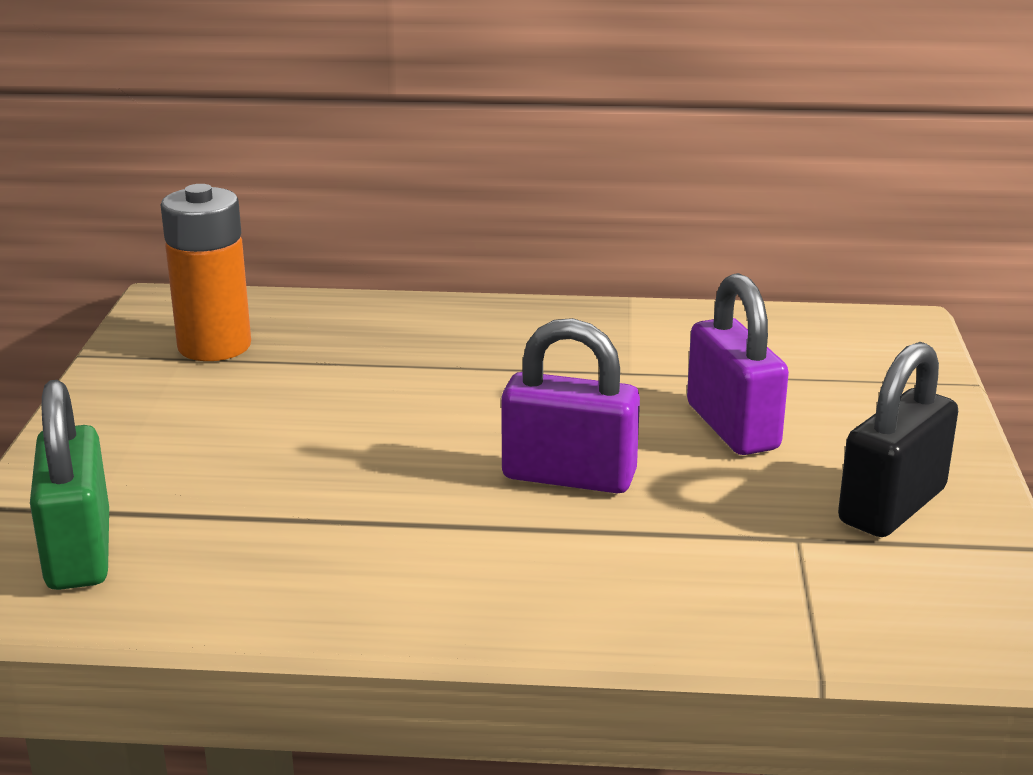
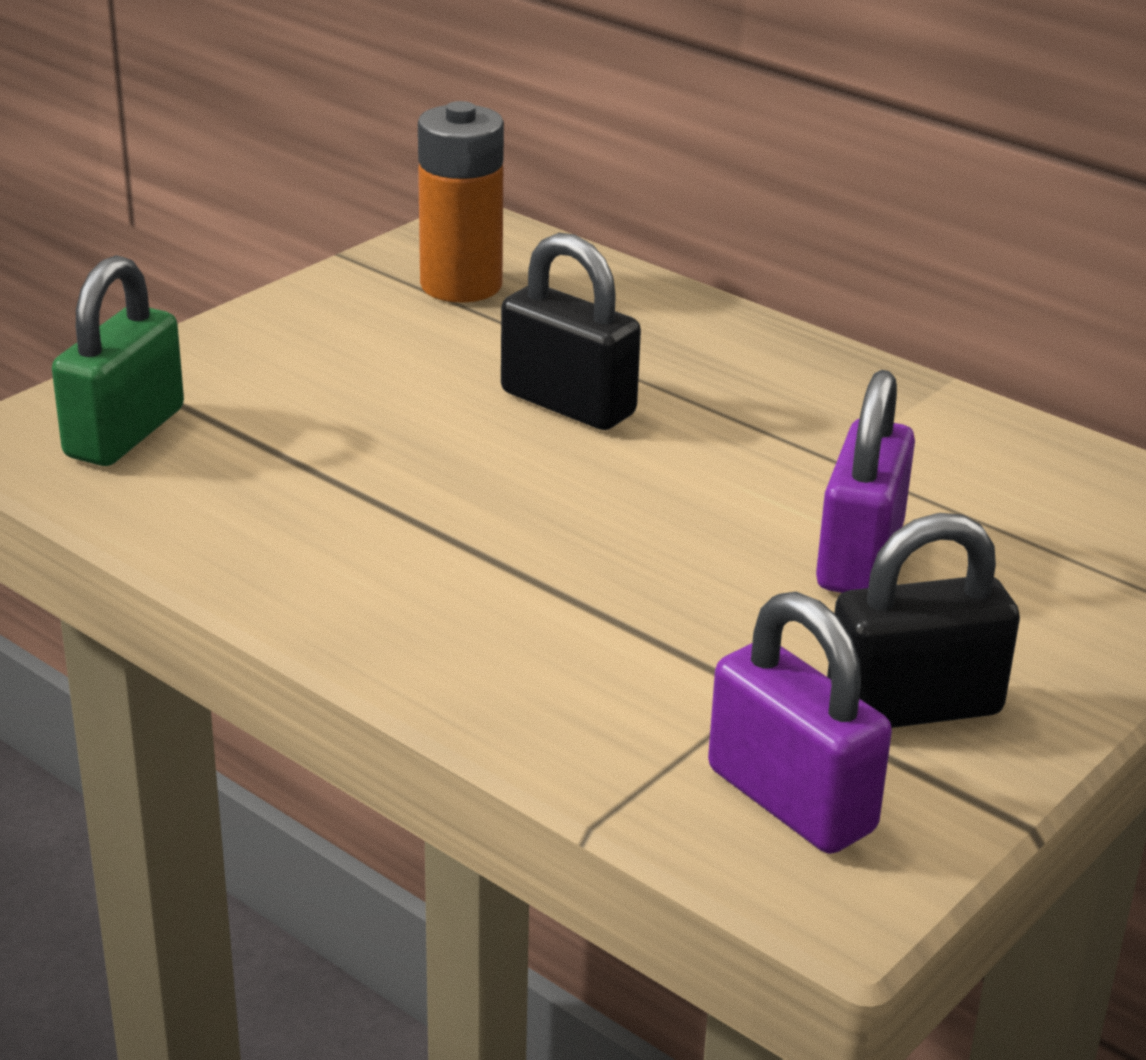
camera: 35 degrees right, 5 degrees up
purple padlock [501,318,640,493] -> purple padlock moved to [708,592,892,854]
none -> black padlock [501,233,641,430]

